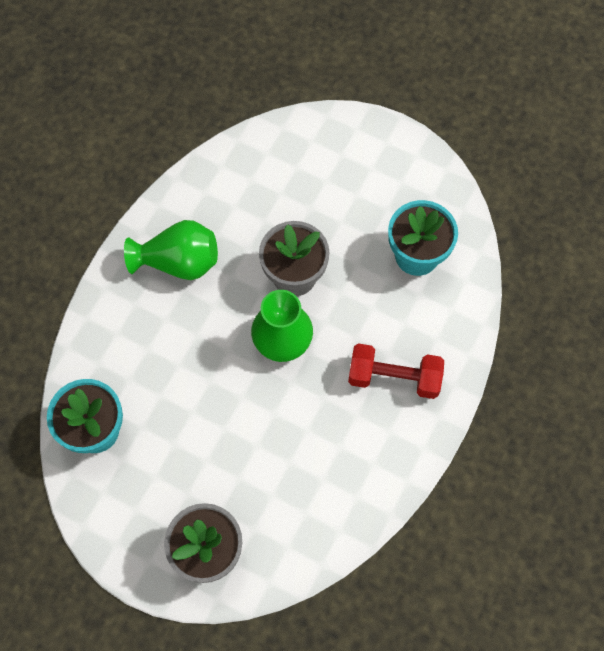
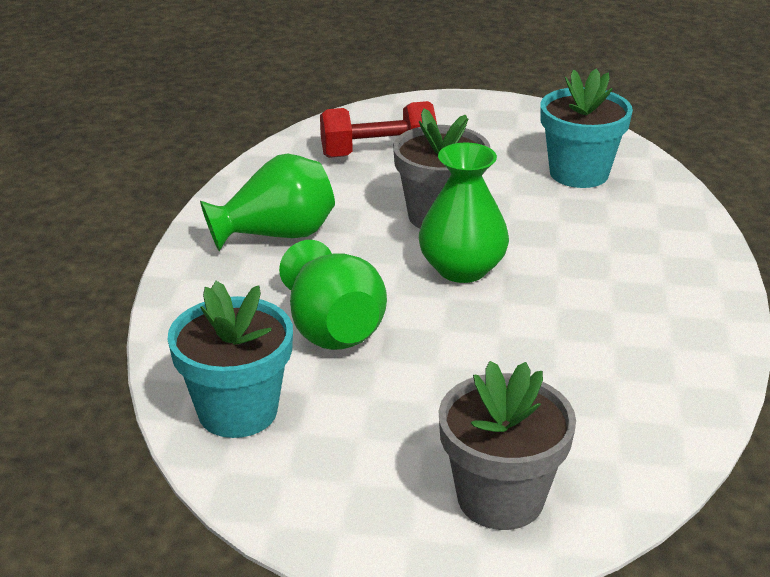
camera: 20 degrees left, 35 degrees down
red dumbbell [348,343,444,399] -> red dumbbell moved to [320,101,437,158]
none -> green vase [279,240,387,350]

